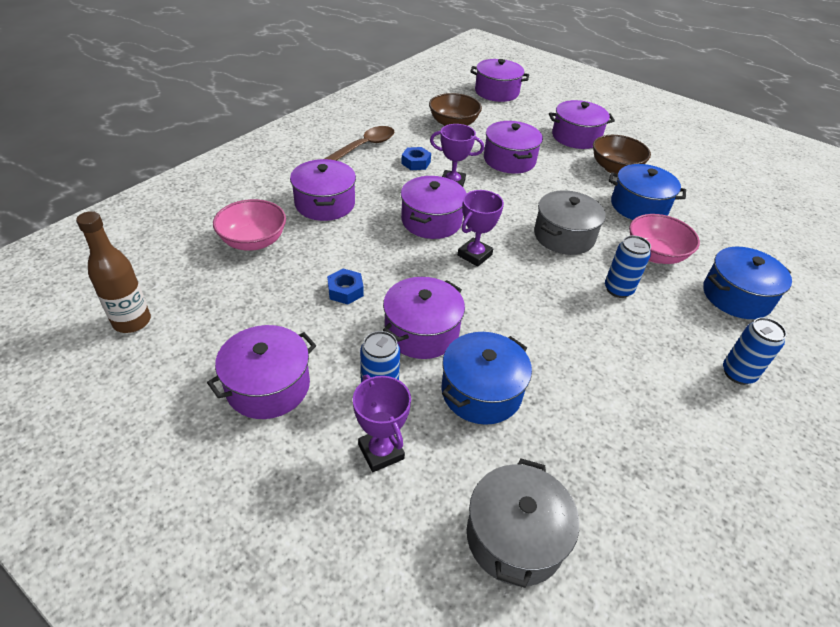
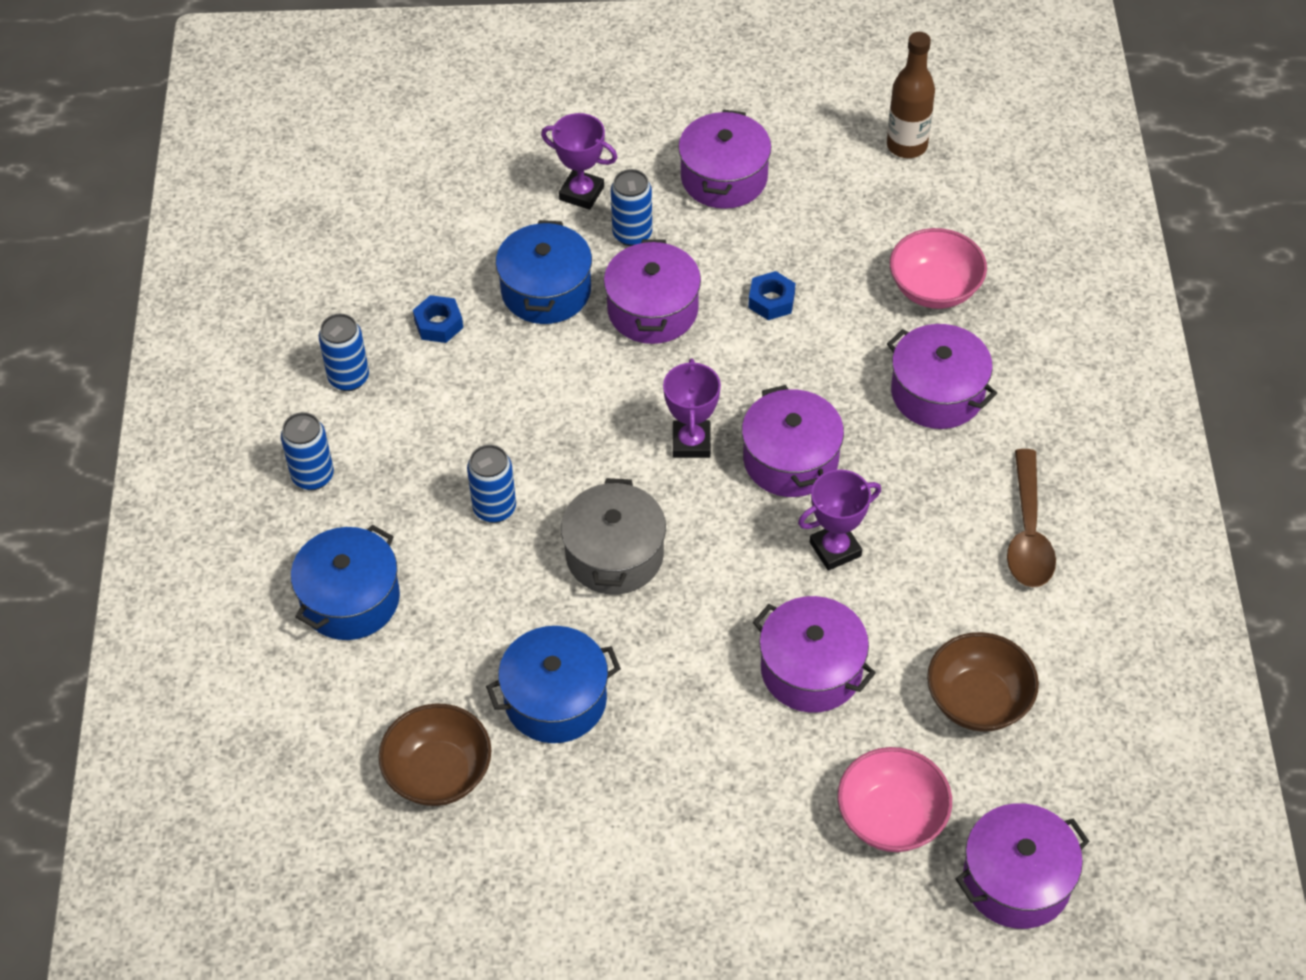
camera: 145 degrees right, 10 degrees up
blue nut [401,147,431,170] -> blue nut moved to [413,295,463,343]
grey pot [467,458,579,588] -> none
purple pot [549,100,615,149] -> none
brown bowl [593,135,651,174] -> brown bowl moved to [379,703,492,806]
pink bowl [629,214,700,264] -> pink bowl moved to [838,747,952,852]
none -> blue can [319,314,369,391]

